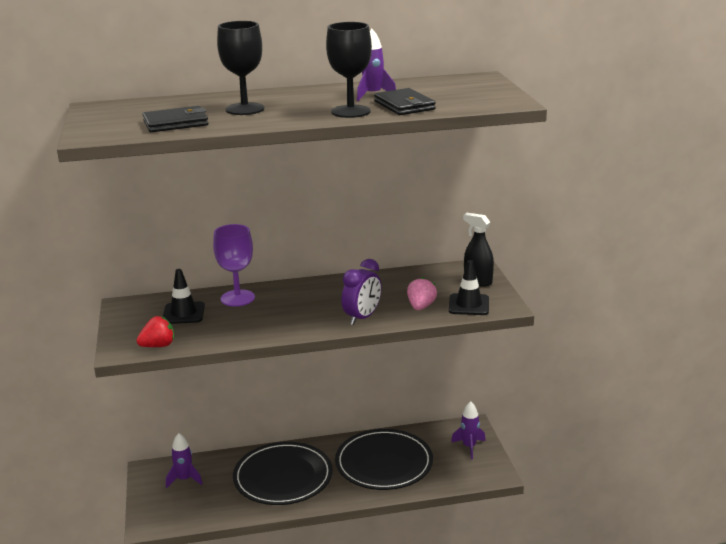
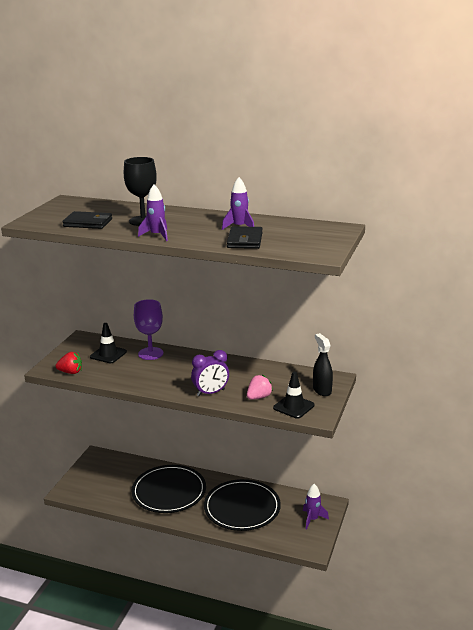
camera: 30 degrees right, 0 degrees up
purple rocket [166,433,202,488] -> purple rocket moved to [138,185,168,241]
black goblet [326,22,372,118] -> none

